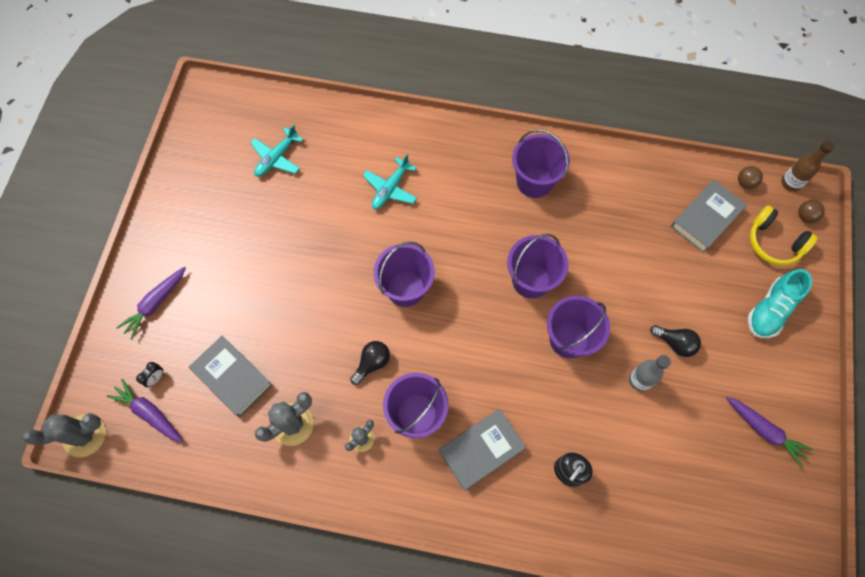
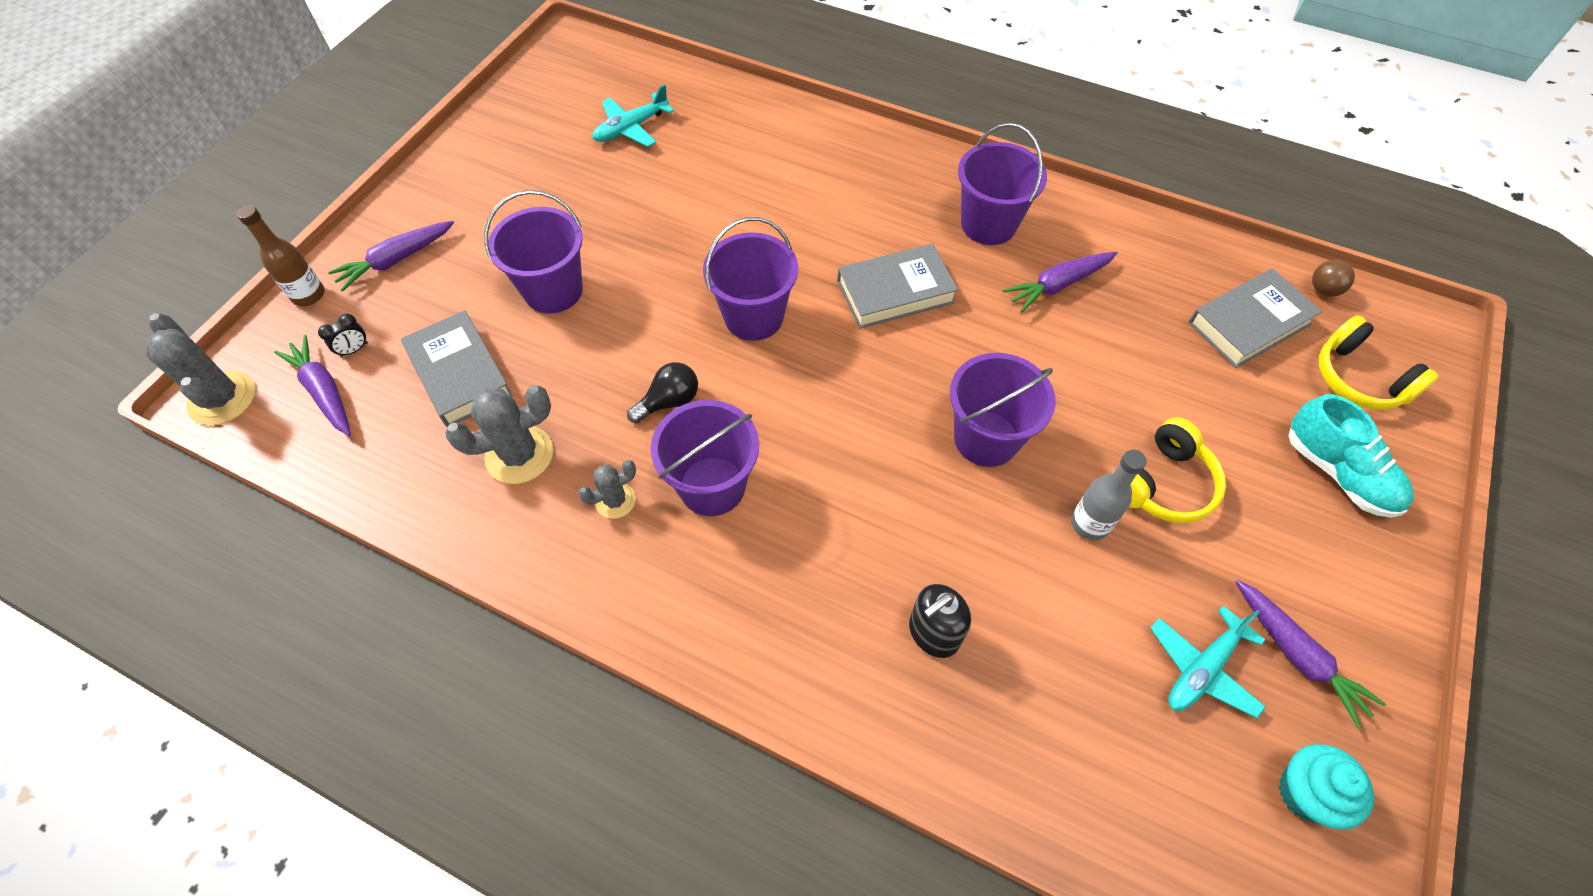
camera: 15 degrees right, 10 degrees down
grey cactus [23,413,106,458] -> grey cactus turned 60 degrees clockwise [145,313,256,425]
turquoise plane [363,154,417,209] -> turquoise plane moved to [1150,606,1266,718]
grey book [439,409,526,491] -> grey book moved to [837,244,958,329]
purple bucket [507,234,569,299] -> purple bucket moved to [484,190,583,313]
black light bulb [650,325,701,357] -> yellow headphones [1111,417,1226,523]
turquoise shoe [748,269,812,338] -> turquoise shoe turned 90 degrees counterclockwise [1288,394,1414,518]
brown bottle [781,141,834,192] -> brown bottle moved to [236,205,325,306]
brown ball [798,200,825,223] -> none
none -> purple carrot [1003,252,1117,312]
none -> turquoise cupcake [1279,744,1374,830]

